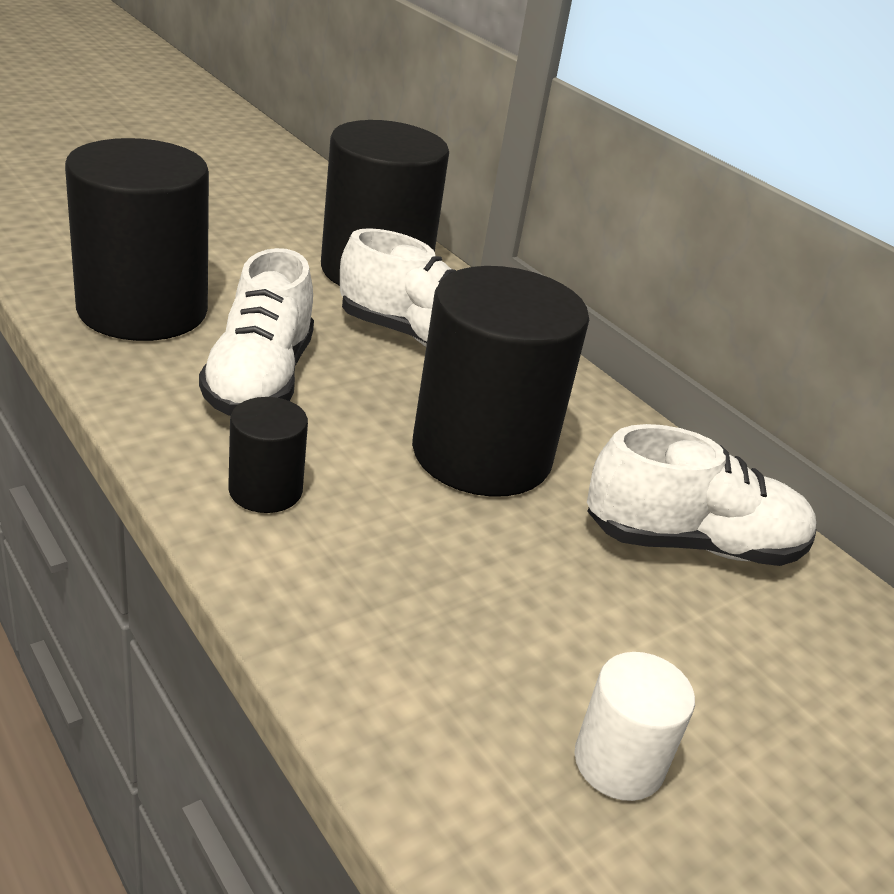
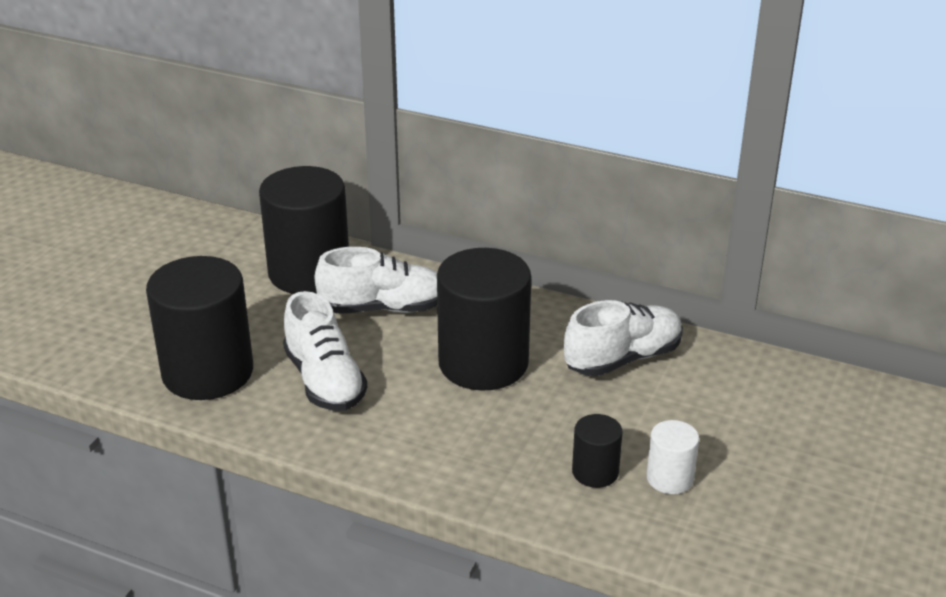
camera: 25 degrees left, 0 degrees up
black cylinder [228,397,308,513] -> black cylinder moved to [572,414,623,488]

